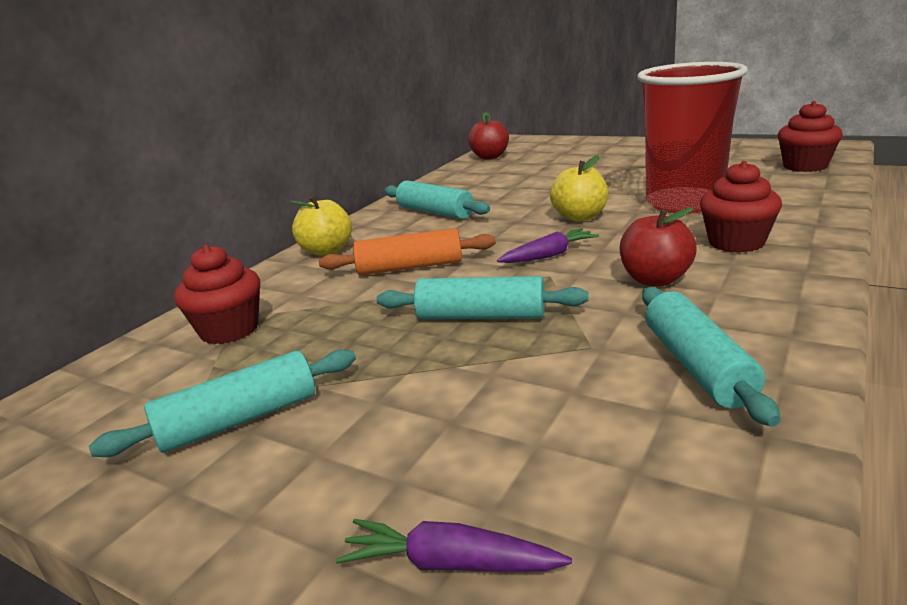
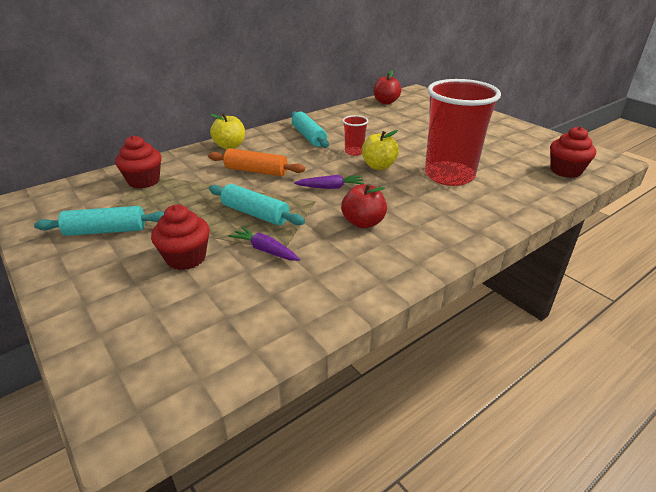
camera: 20 degrees right, 10 degrees up
purple carrot [336,519,572,572] -> purple carrot moved to [228,227,300,261]
turquoise rolling pin [642,287,780,426] -> none
red cupcake [700,161,782,253] -> red cupcake moved to [151,205,210,270]
none -> red cup [343,115,368,156]

